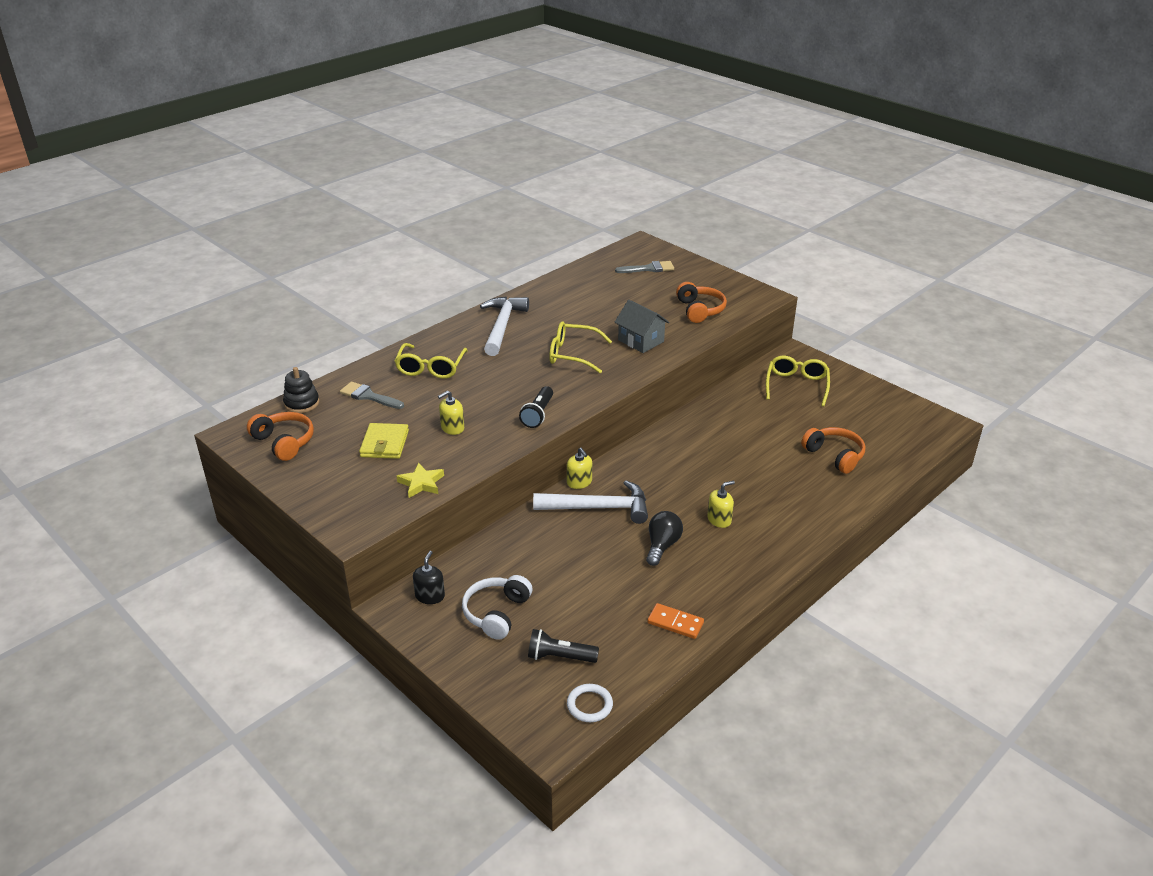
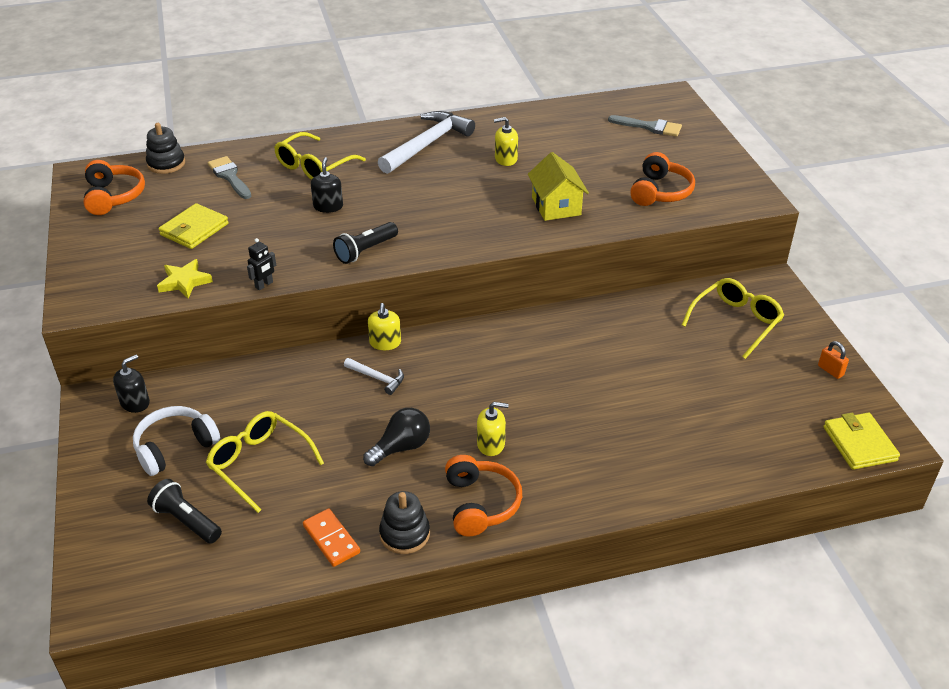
camera: 30 degrees right, 5 degrees up
yellow soap dispenser [438,390,464,435] -> yellow soap dispenser moved to [494,117,518,166]
white hammer [533,480,648,524] -> white hammer [344,358,404,395], size x0.48
yellow glasses [549,321,612,373] -> yellow glasses moved to [206,411,324,513]
white ring [567,684,613,722] -> none
grey house [615,300,669,353] -> yellow house [528,152,589,221]
orange headphones [801,427,865,474] -> orange headphones moved to [445,455,522,536]
none -> black robot [247,238,276,290]
none -> black soap dispenser [311,157,343,213]
none -> black stacking toy [379,491,430,554]
none -> orange padlock [818,341,849,379]
none -> yellow wallet [823,413,900,470]

